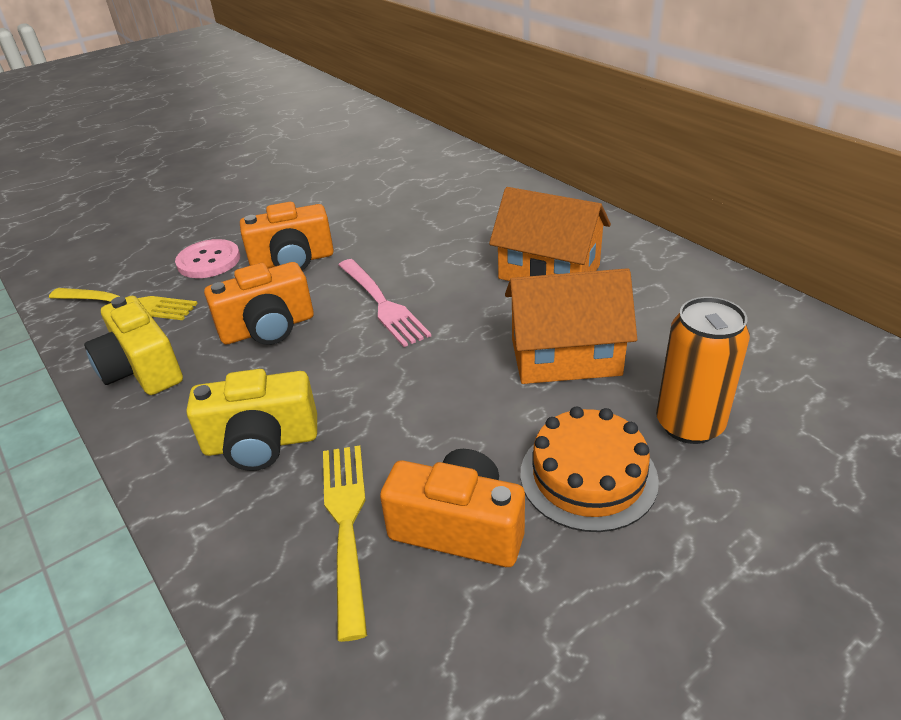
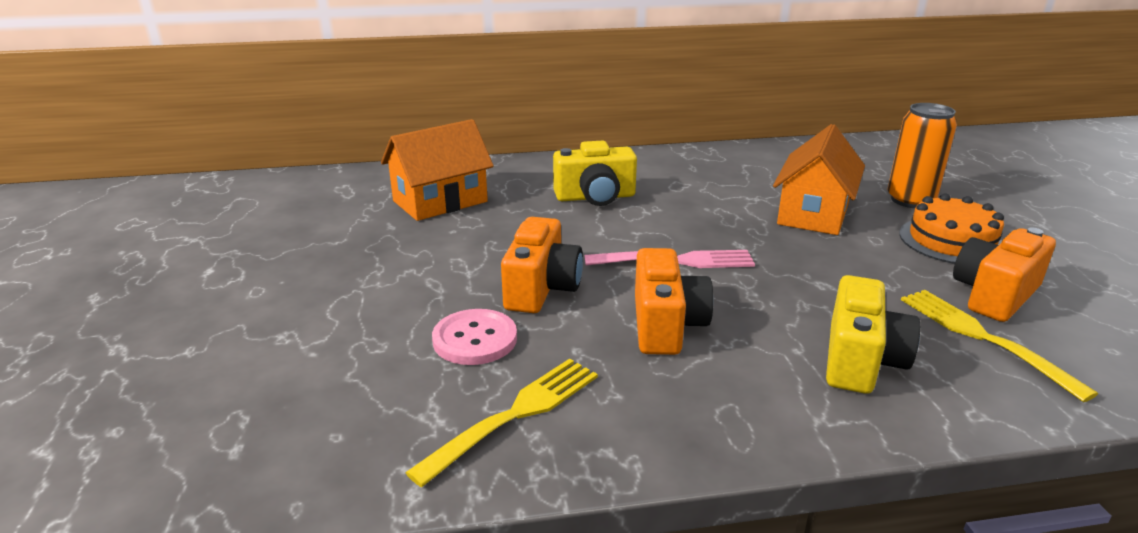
camera: 65 degrees left, 10 degrees down
yellow camera [84,296,183,395] -> yellow camera moved to [553,141,637,206]
yellow fork [323,445,367,642] -> yellow fork turned 45 degrees clockwise [901,290,1098,402]
orange house [489,187,611,281] -> orange house moved to [381,119,494,221]

